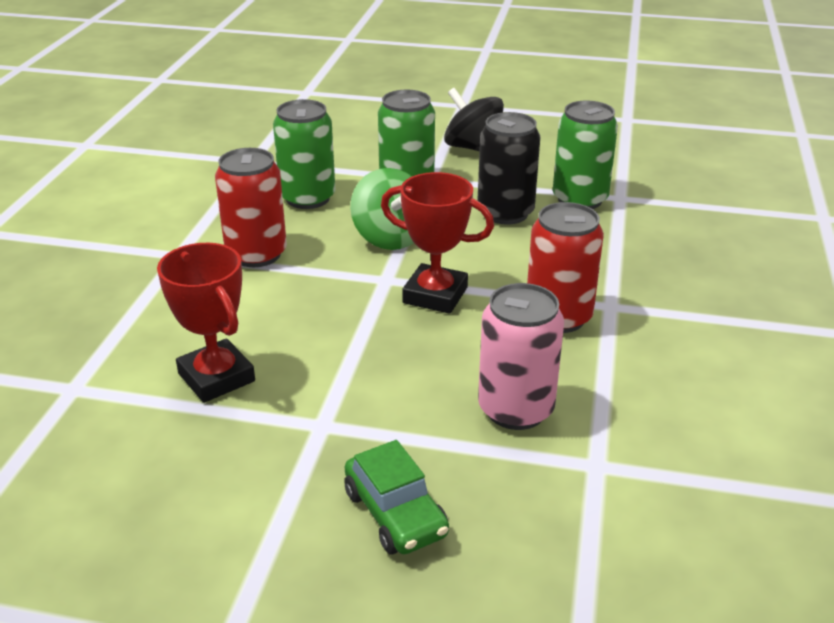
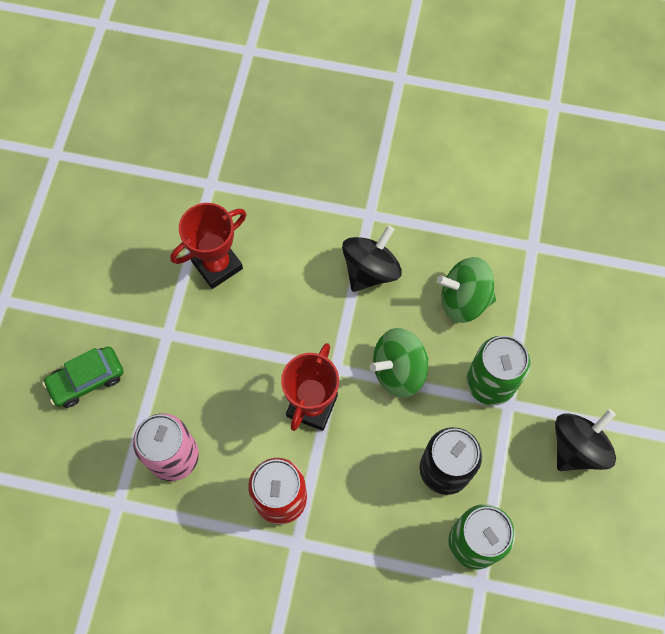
camera: 90 degrees right, 35 degrees up
red can [215,148,287,267] -> black spinning top [342,225,402,292]
green can [273,99,335,209] -> green spinning top [437,257,496,323]

